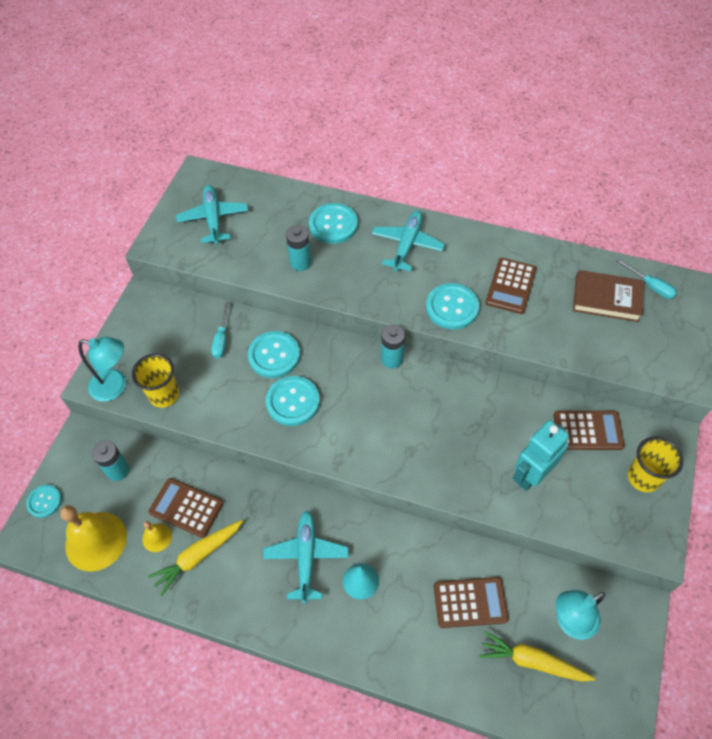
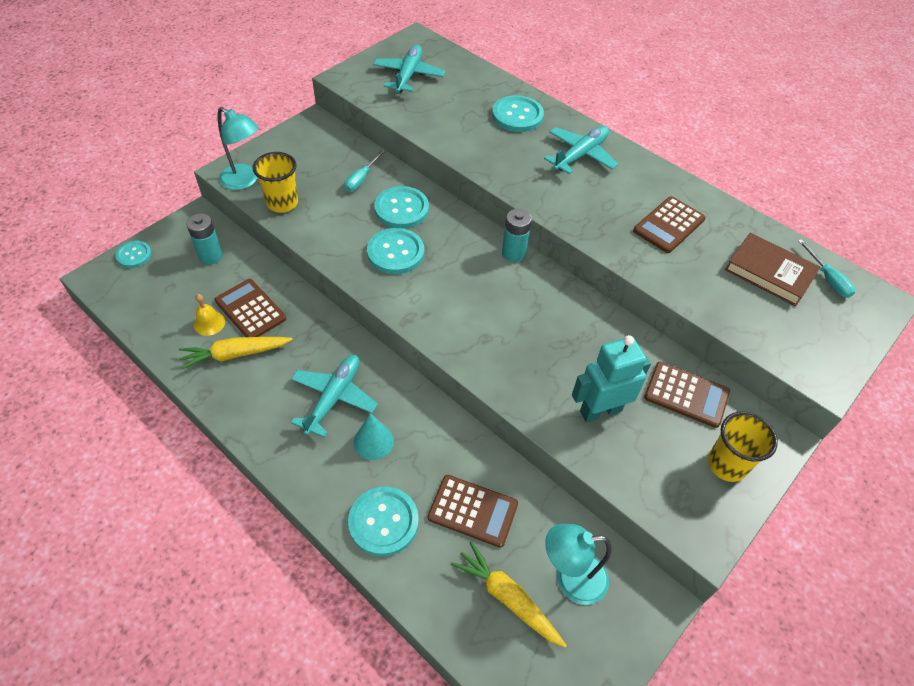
camera: 20 degrees right, 5 degrees down
yellow bell [60,506,127,572] -> none
turquoise battery [286,225,311,271] -> none
turquoise button [426,283,479,330] -> turquoise button moved to [348,487,419,557]

